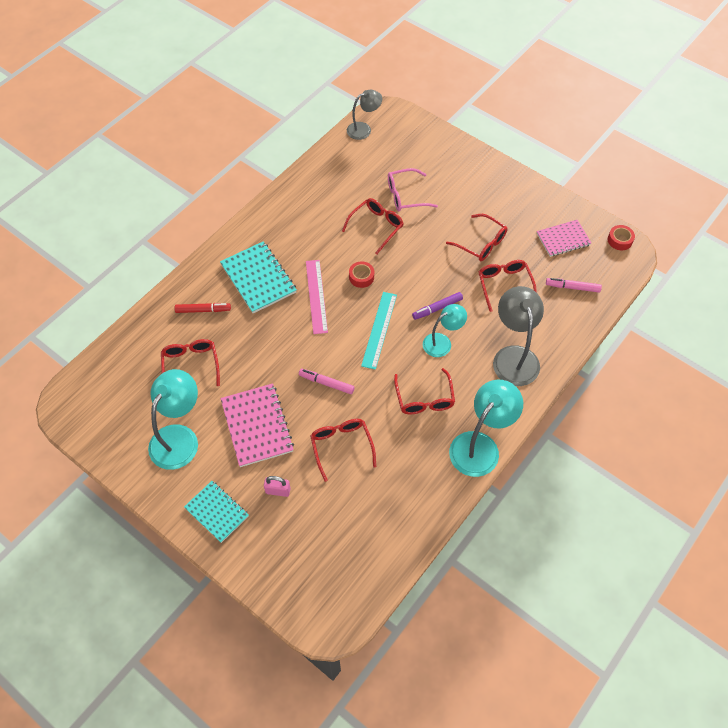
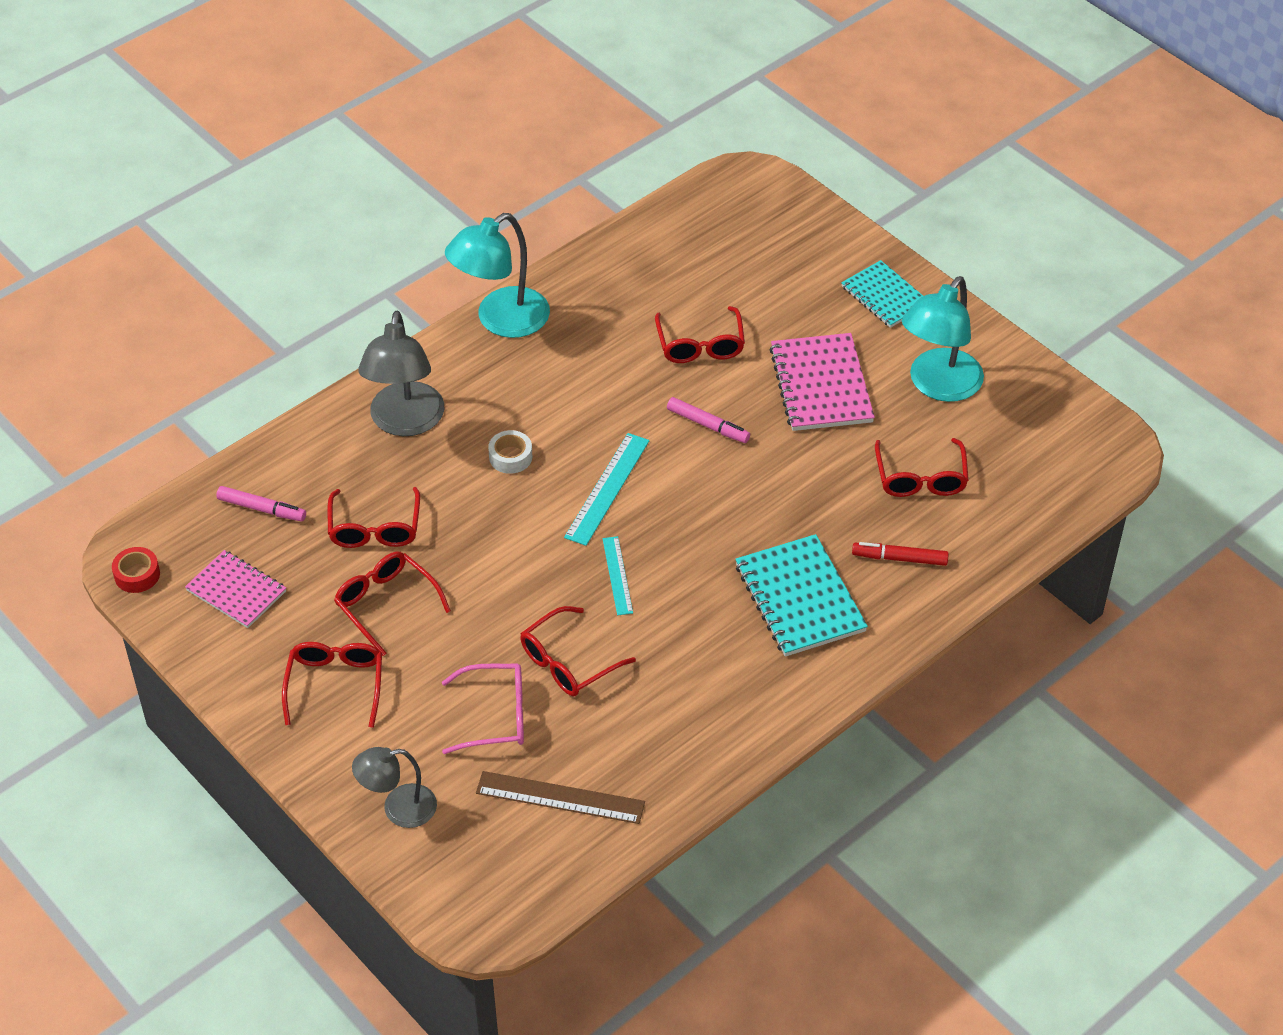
camera: 170 degrees left, 10 degrees down
pink padlock [264,476,291,497] -> none
pink ruler [306,260,328,334] -> none
grey lamp [347,90,382,140] -> grey lamp moved to [352,747,437,828]
red tape [349,261,374,288] -> turquoise ruler [603,536,633,615]
red glasses [394,368,455,414] -> red glasses moved to [282,642,382,728]
purple marker [412,292,463,320] -> none
turquoise lamp [423,304,467,357] -> white tape [488,430,532,474]
pink notebook [537,220,591,257] -> pink notebook turned 45 degrees clockwise [185,550,286,628]
none -> brown ruler [476,771,645,824]

